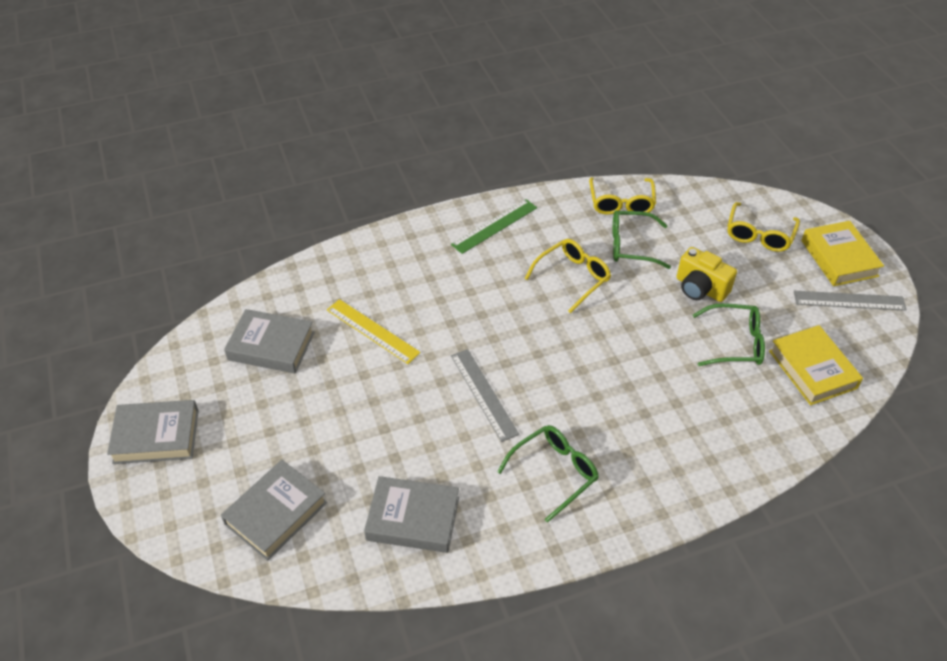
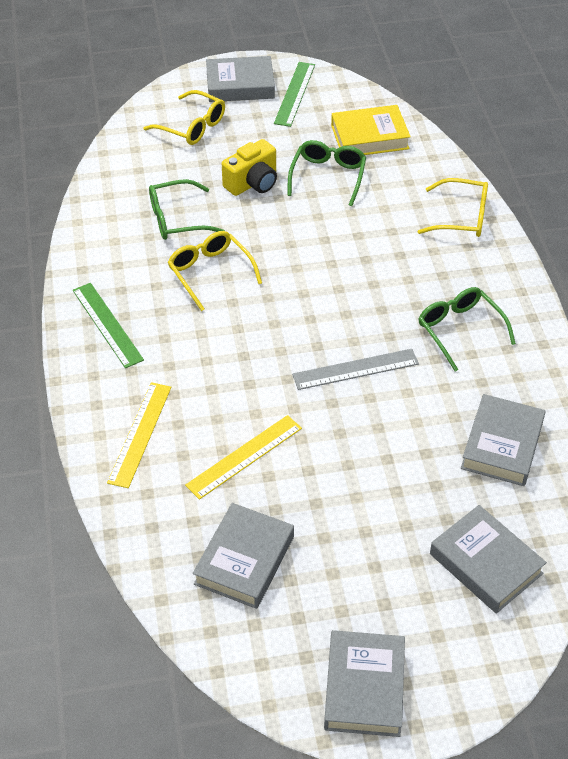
camera: 80 degrees left, 0 degrees up
yellow glasses [589,177,656,214] -> yellow glasses moved to [417,178,488,237]
green glasses [612,210,671,269] -> green glasses turned 60 degrees clockwise [149,179,225,240]
grey ruler [794,291,907,311] -> green ruler [274,62,315,127]
yellow book [801,221,884,286] -> grey book [206,56,275,102]
none -> yellow ruler [107,382,171,488]

